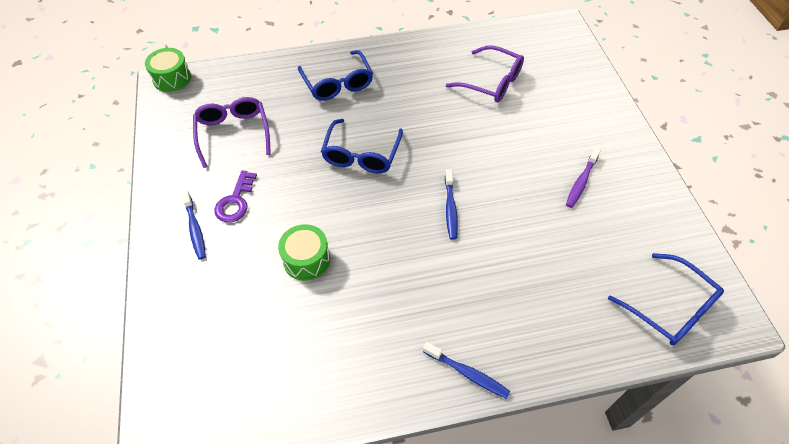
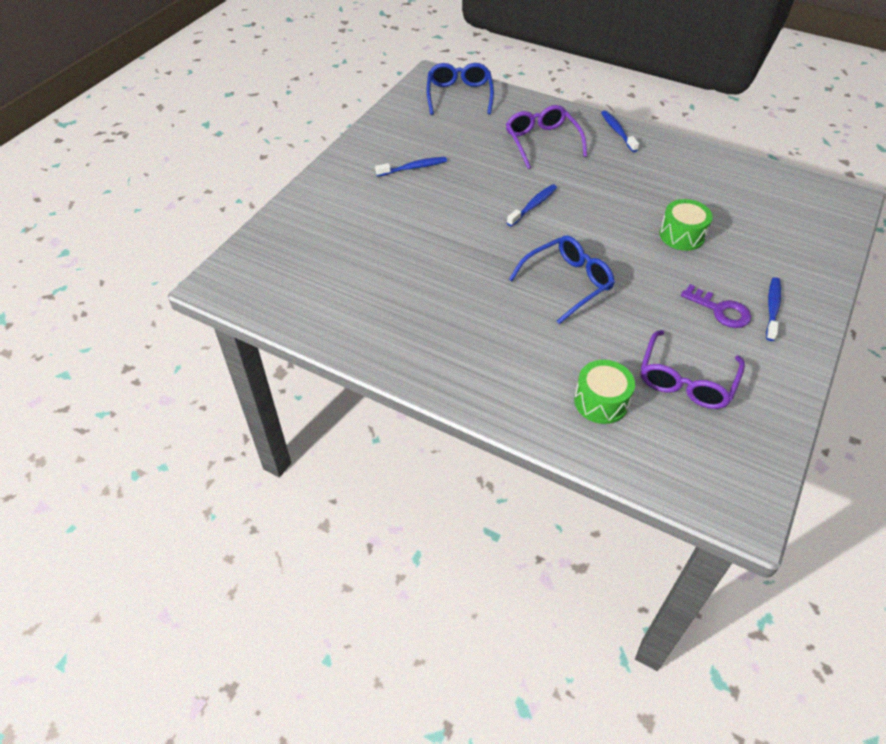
camera: 140 degrees left, 5 degrees down
green drum [145,48,191,92] -> green drum moved to [574,360,635,424]
purple key [214,171,257,223] -> purple key turned 75 degrees clockwise [681,284,751,328]
blue glasses [298,50,373,101] -> none
purple glasses [446,45,524,102] -> purple glasses moved to [506,105,587,169]
purple toothbrush [566,148,601,208] -> blue toothbrush [375,157,447,177]

